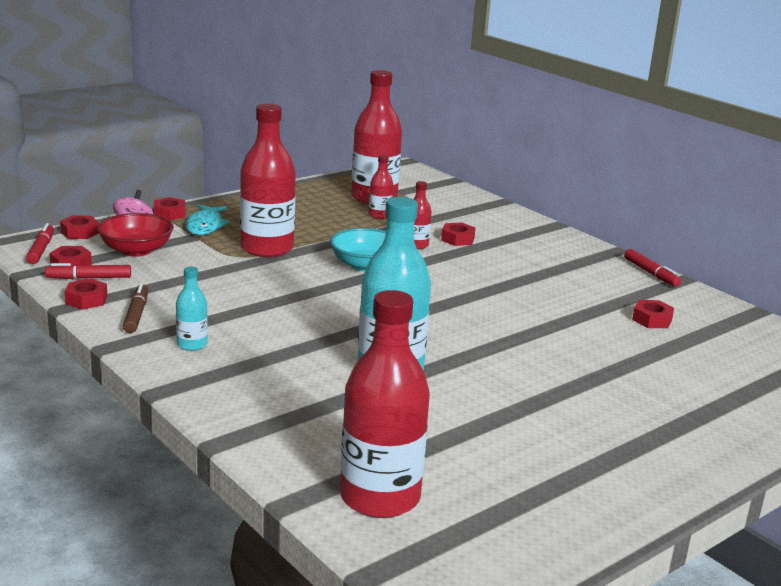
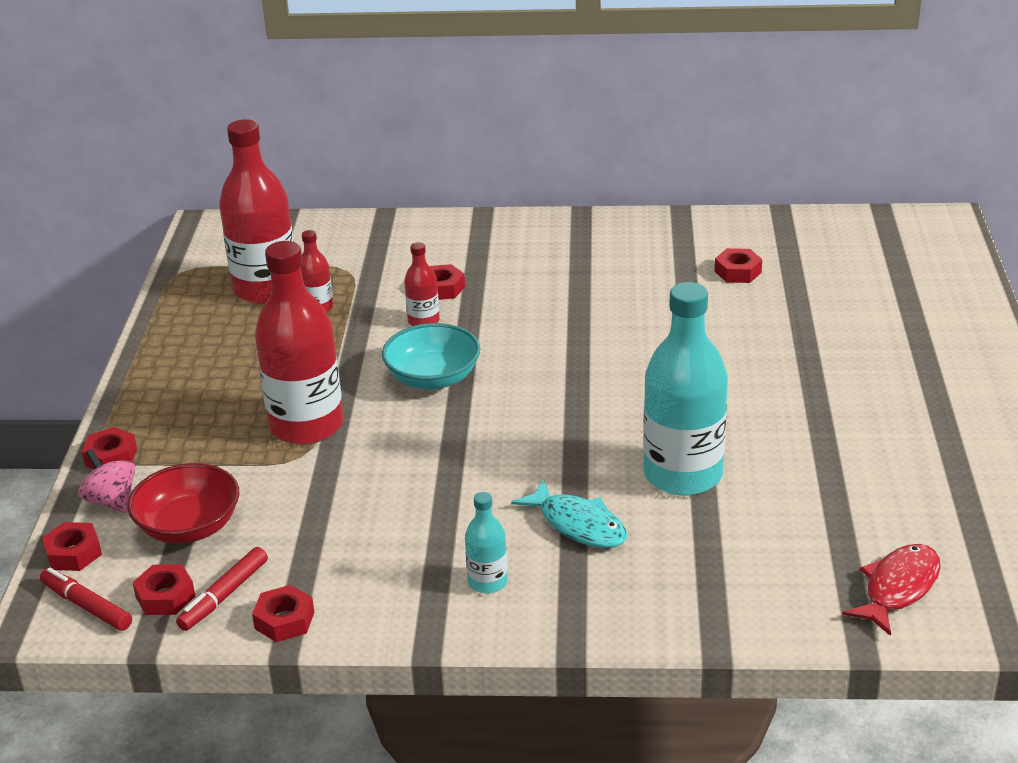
camera: 45 degrees left, 10 degrees up
brown marker [123,283,148,333] -> none
turquoise fish [185,204,230,235] -> turquoise fish moved to [511,479,627,548]
red bottle [340,290,430,518] -> red fish [842,544,941,636]
red marker [624,249,681,287] -> none

